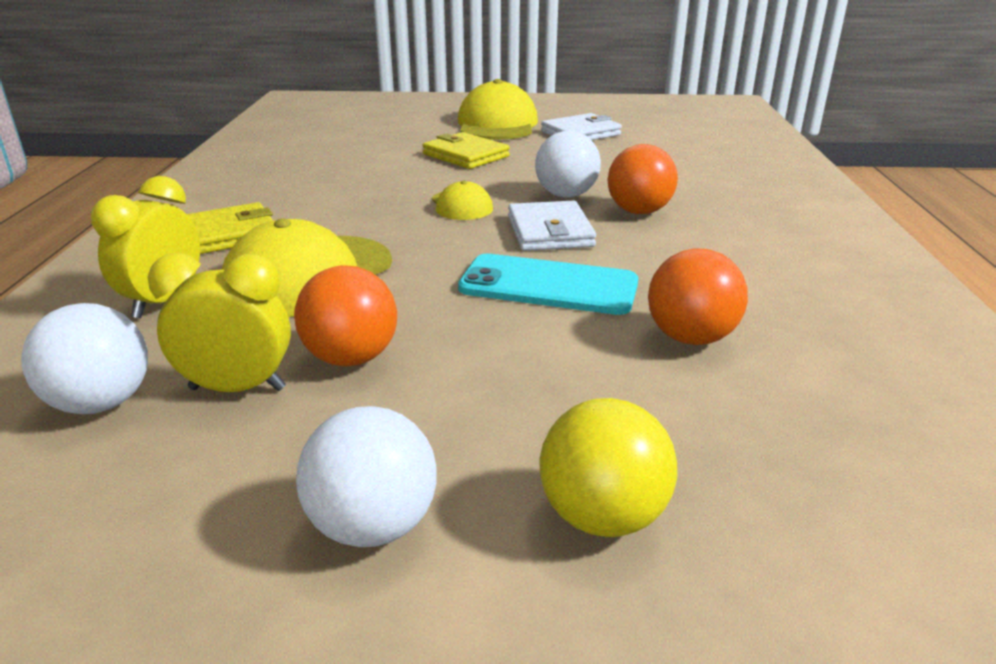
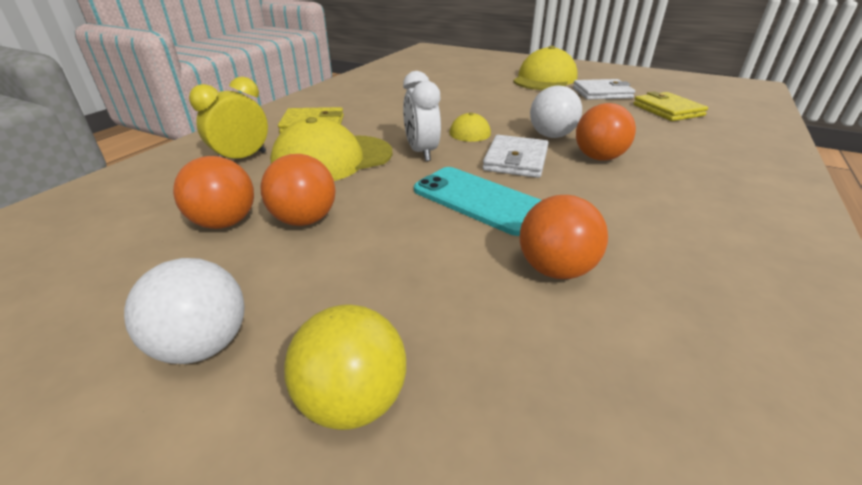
camera: 25 degrees right, 5 degrees up
white ball [21,303,148,414] -> none
yellow clock [148,253,291,392] -> orange ball [173,156,254,229]
yellow wallet [423,132,510,169] -> yellow wallet moved to [633,91,708,121]
none -> white clock [403,71,441,161]

